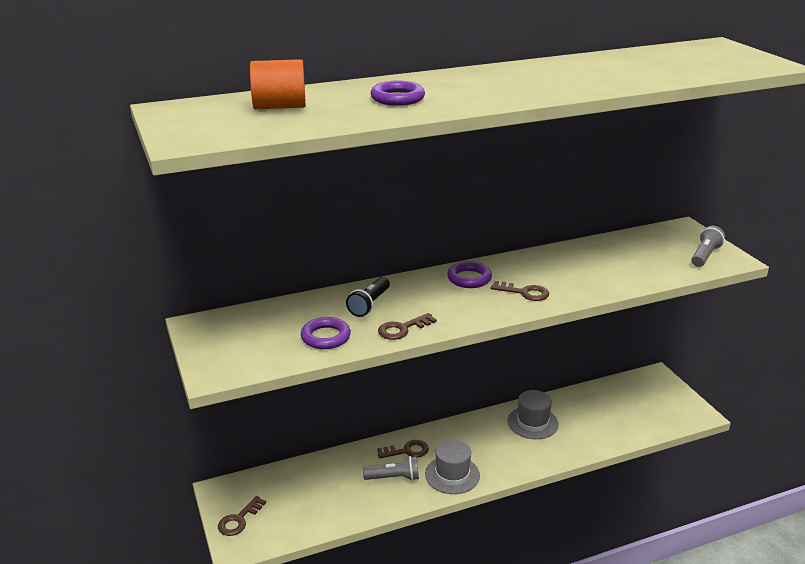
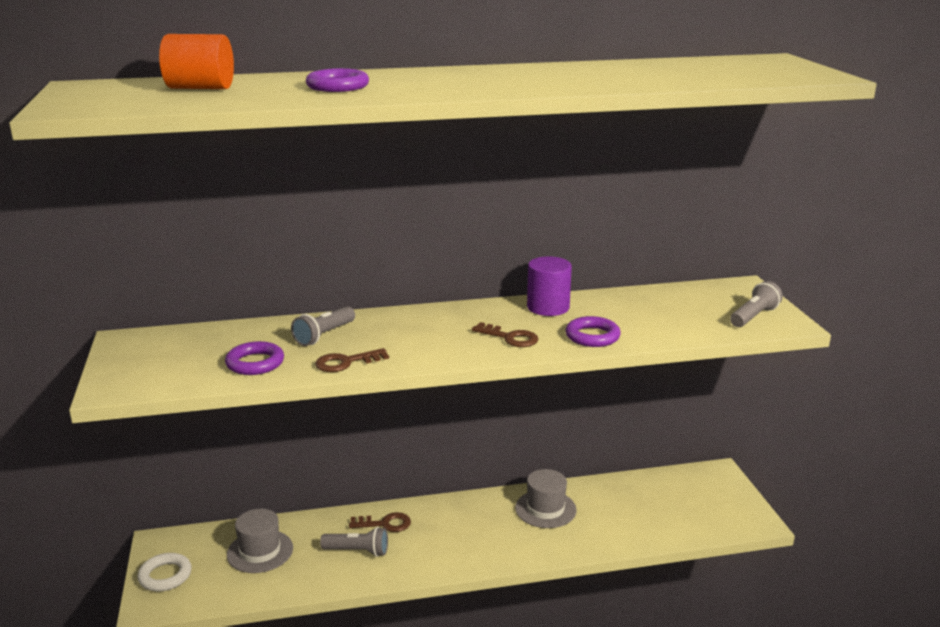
camera: 10 degrees right, 5 degrees down
brown key [218,496,266,536] -> white ring [137,553,192,592]
black flashlight [346,277,390,317] -> grey flashlight [291,306,355,346]
grey hat [425,439,480,494] -> grey hat moved to [227,509,293,573]
purple ring [447,261,492,288] -> purple ring moved to [565,316,621,347]
none -> purple cylinder [527,256,572,316]

